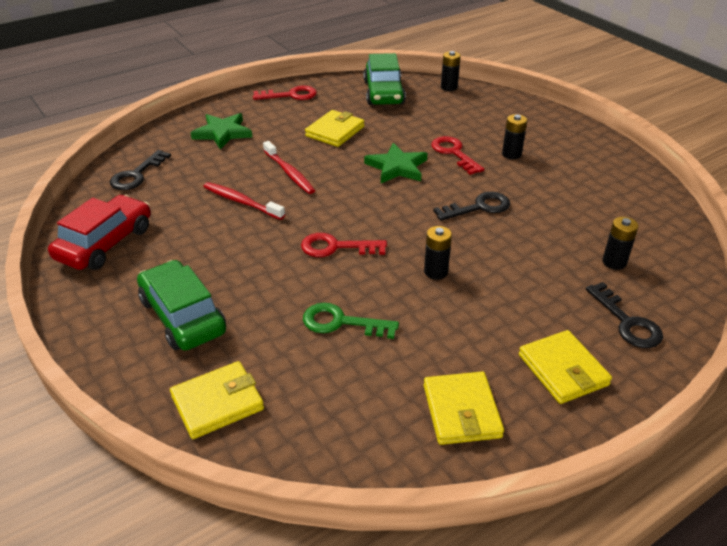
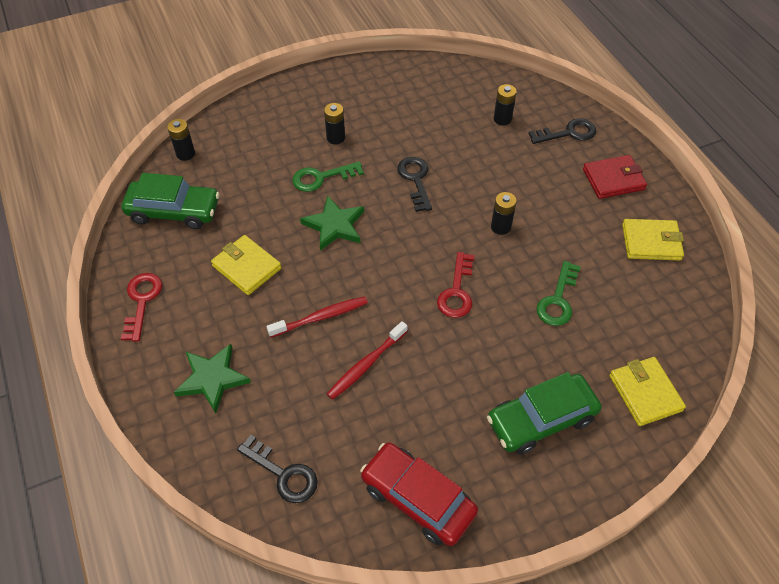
camera: 80 degrees left, 15 degrees up
red key [431,136,484,175] -> green key [292,161,364,192]
yellow wallet [519,330,612,404] -> red wallet [583,155,647,199]

